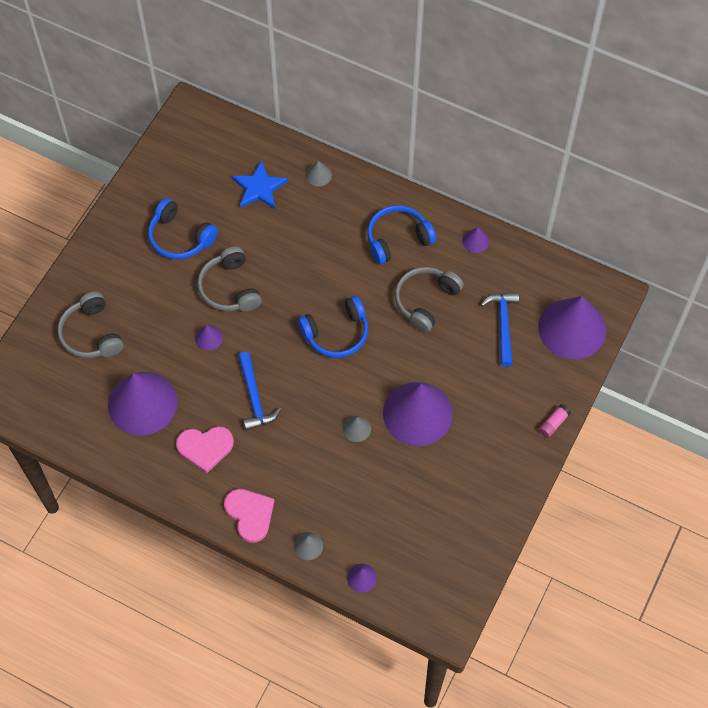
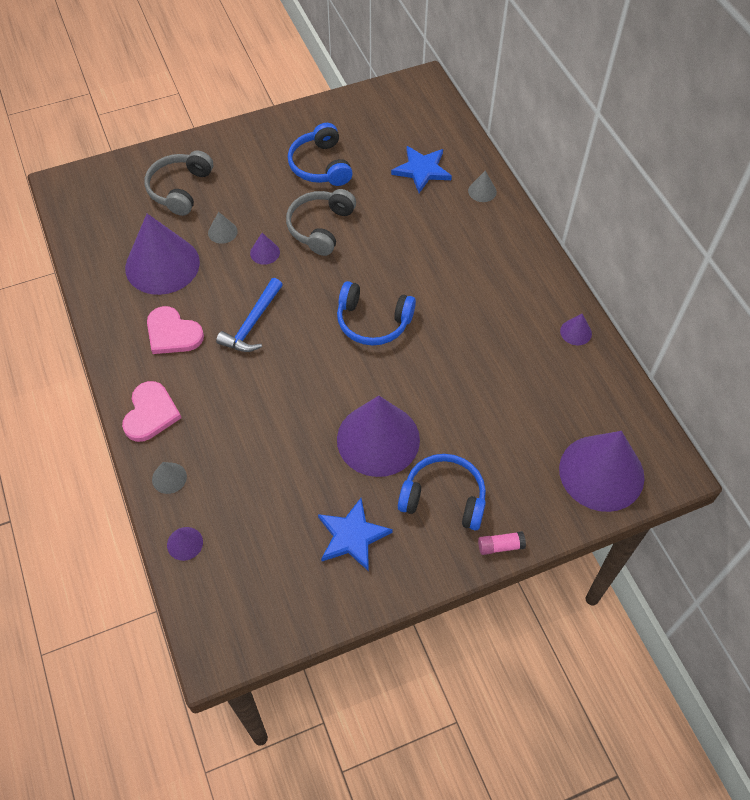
camera: 40 degrees right, 5 degrees down
grey cone [343,416,371,442] -> grey cone moved to [208,212,238,244]
blue headphones [367,205,436,265] -> blue headphones moved to [398,454,486,530]
grey headphones [395,267,464,333] -> none
blue hammer [481,292,519,367] -> none
none -> blue star [318,498,393,571]

